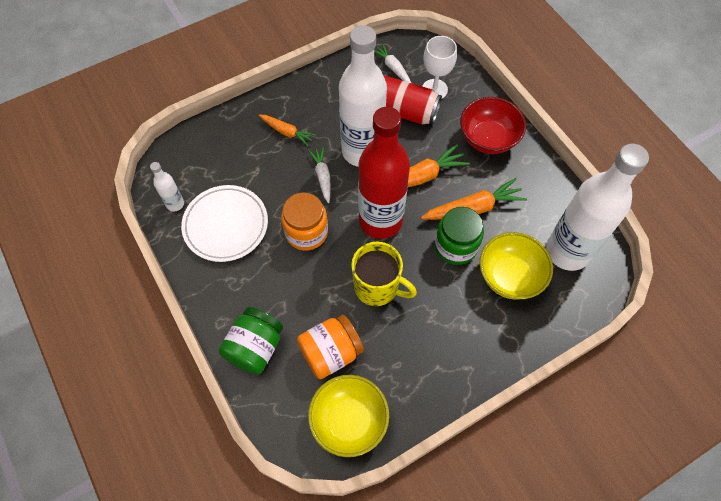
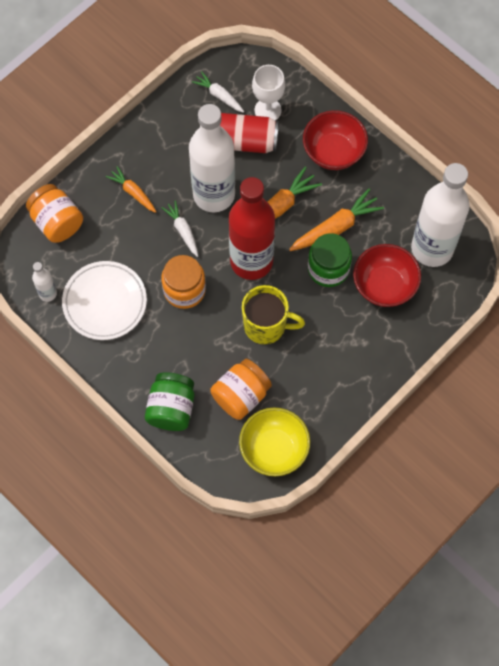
camera: 15 degrees left, 5 degrees up
orange carrot [259,115,316,146] -> orange carrot turned 150 degrees counterclockwise [106,166,156,213]
yellow bowl [479,232,553,300] -> red bowl [353,244,421,307]
none -> orange jar [26,184,83,243]

